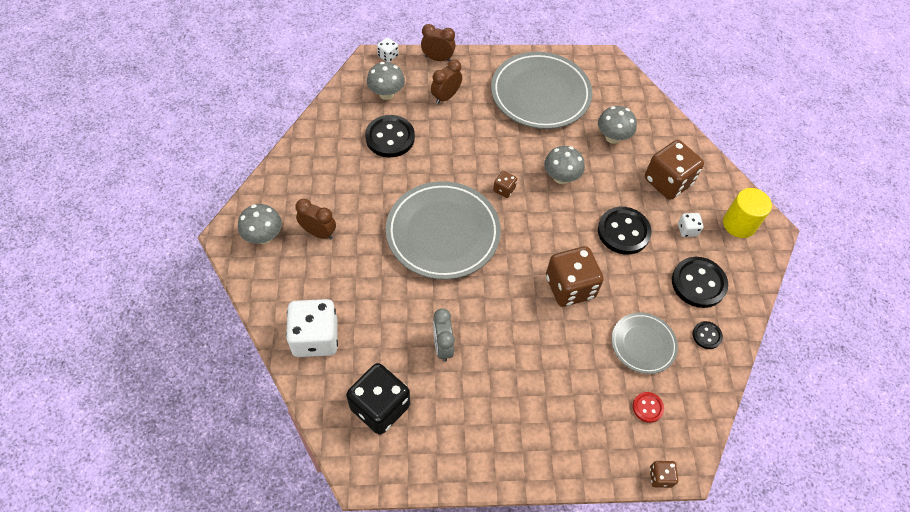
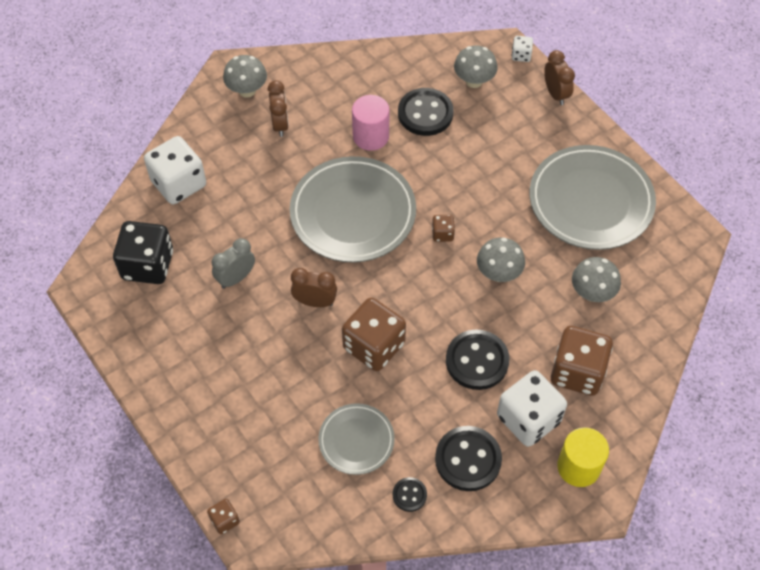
camera: 60 degrees right, 0 degrees up
brown clock [431,59,462,104] -> brown clock moved to [291,268,337,307]
red button [633,392,664,423] -> none
white dice [678,213,703,237] -> white dice [497,370,567,447], size x2.18
none -> pink cylinder [352,95,390,151]

